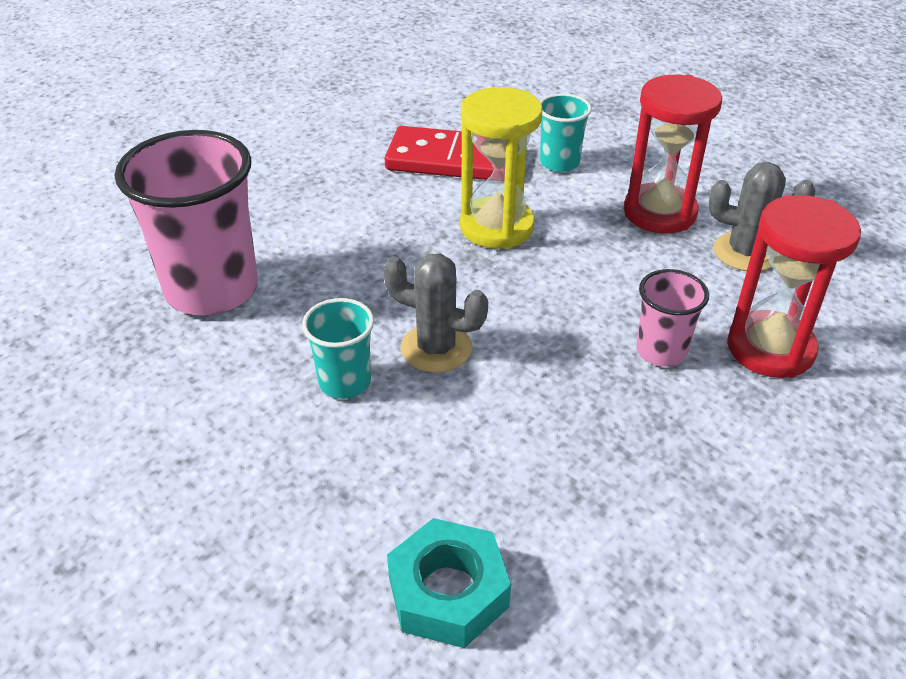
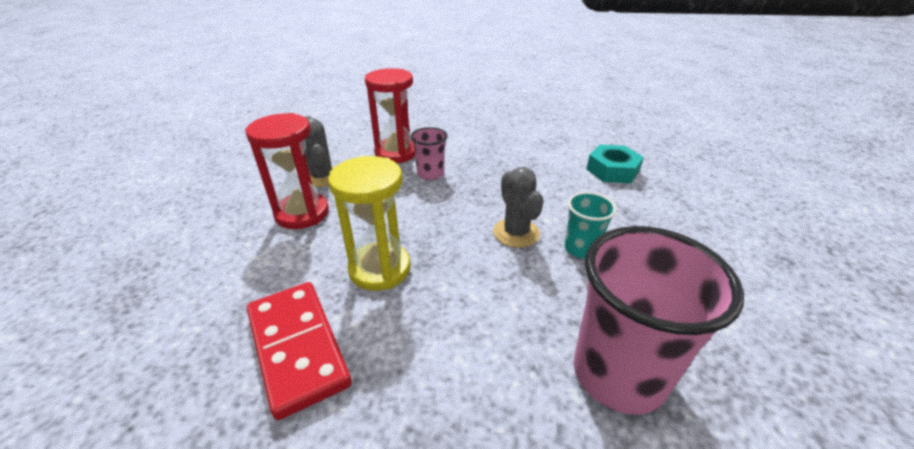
camera: 130 degrees left, 5 degrees down
turquoise cup [540,93,592,172] -> none

